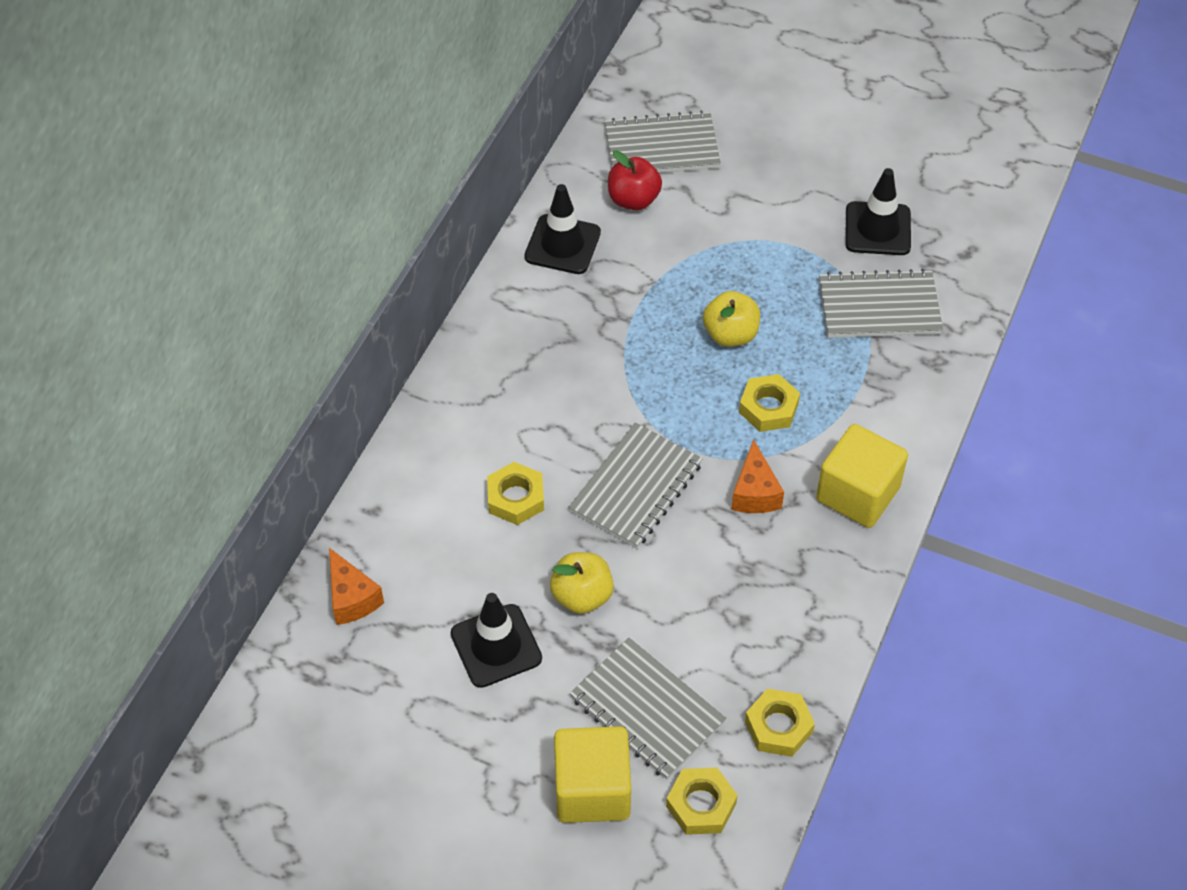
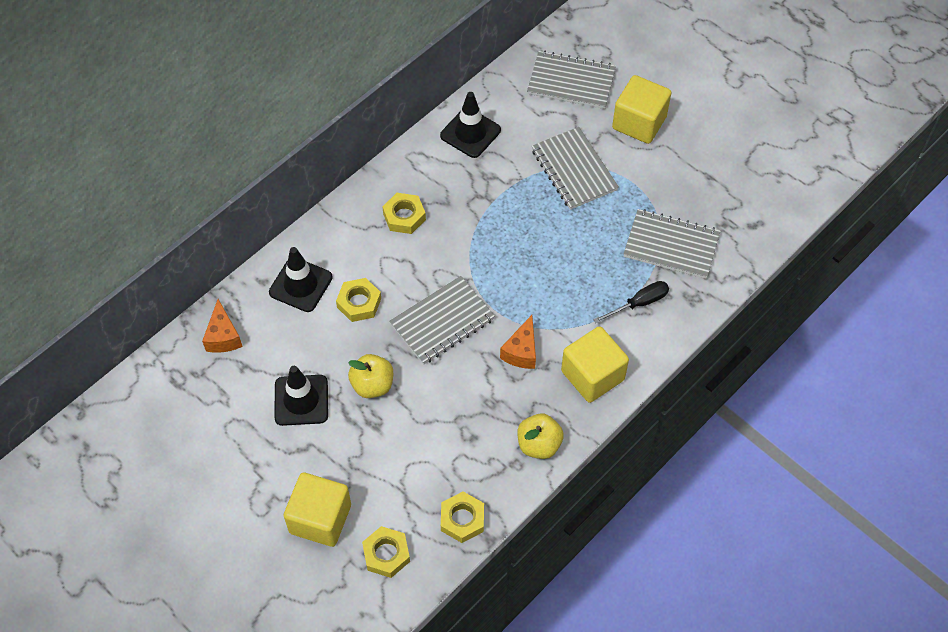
camera: 20 degrees right, 5 degrees up
grey notebook [570,638,727,780] -> grey notebook moved to [531,127,619,210]
red apple [608,150,662,210] -> none
yellow apple [703,291,760,347] -> yellow apple moved to [517,414,564,459]
yellow nut [739,374,800,432] -> yellow nut moved to [382,193,426,234]
black traffic cone [845,168,911,255] -> black traffic cone moved to [269,247,333,312]
none -> black screwdriver [593,281,669,323]
none -> yellow cube [612,75,671,144]

